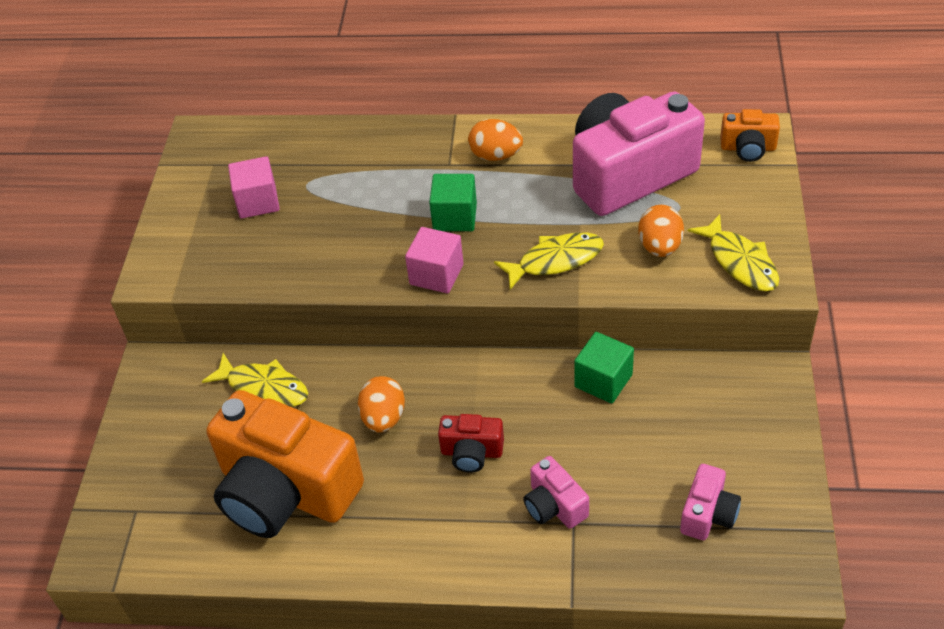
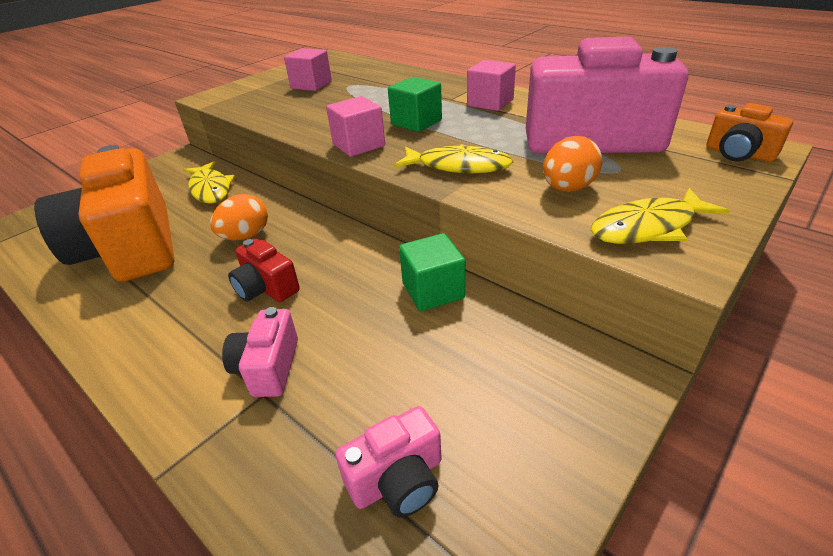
camera: 35 degrees right, 10 degrees down
orange egg [468,119,523,161] -> pink cube [467,60,516,111]
yellow fish [688,214,779,291] -> yellow fish turned 60 degrees clockwise [591,188,730,244]

